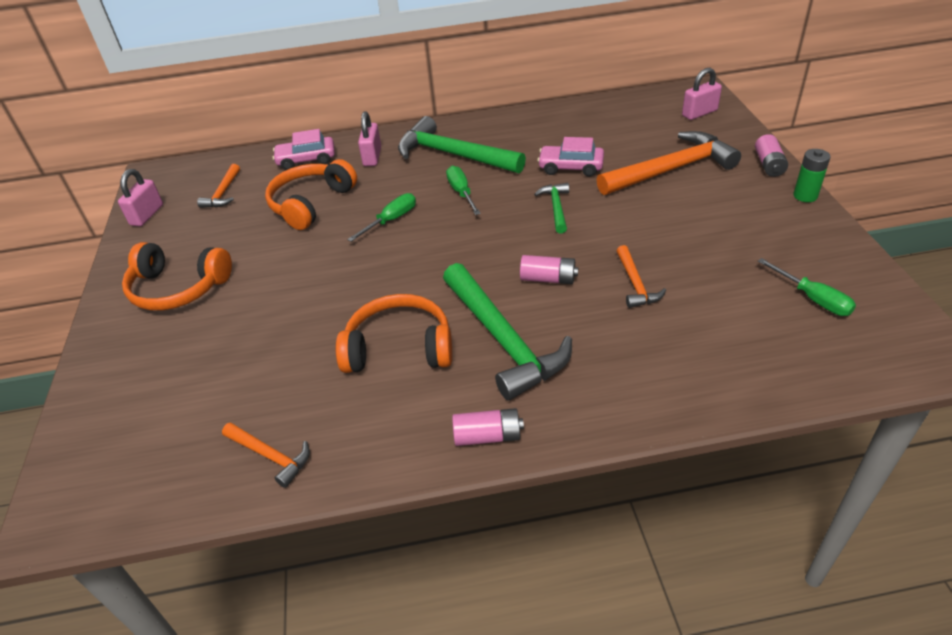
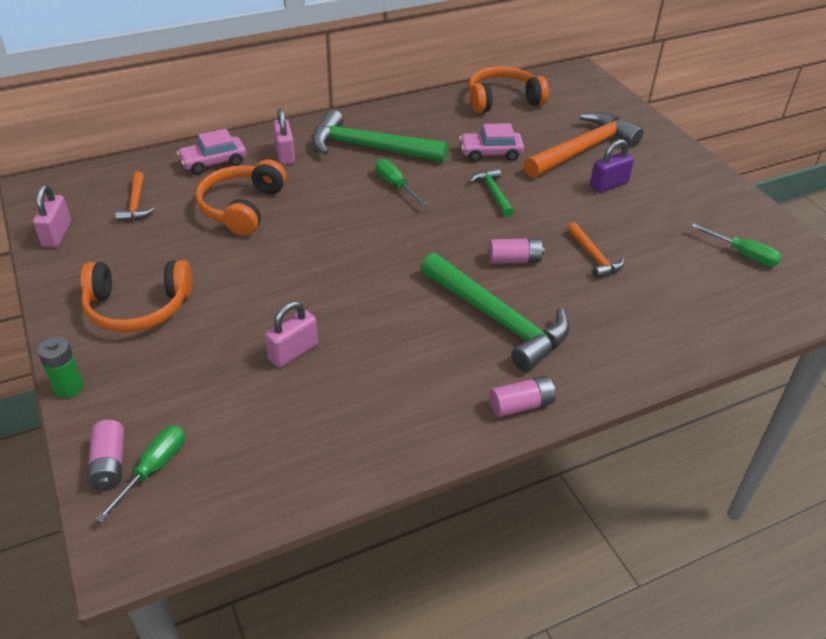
camera: 20 degrees left, 0 degrees up
orange hammer [222,422,310,488] -> none
orange headphones [336,294,452,373] -> orange headphones moved to [468,66,549,113]
green screwdriver [347,193,416,242] -> green screwdriver moved to [95,426,185,523]
pink padlock [682,68,722,120] -> pink padlock moved to [264,301,318,368]
pink battery [755,134,788,177] -> pink battery moved to [87,420,124,490]
green battery [793,149,831,202] -> green battery moved to [37,337,84,398]
none -> purple padlock [590,139,634,193]

